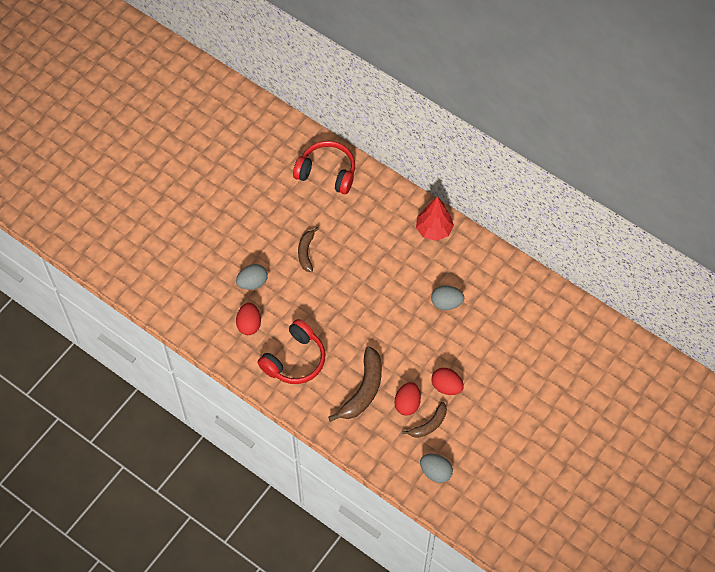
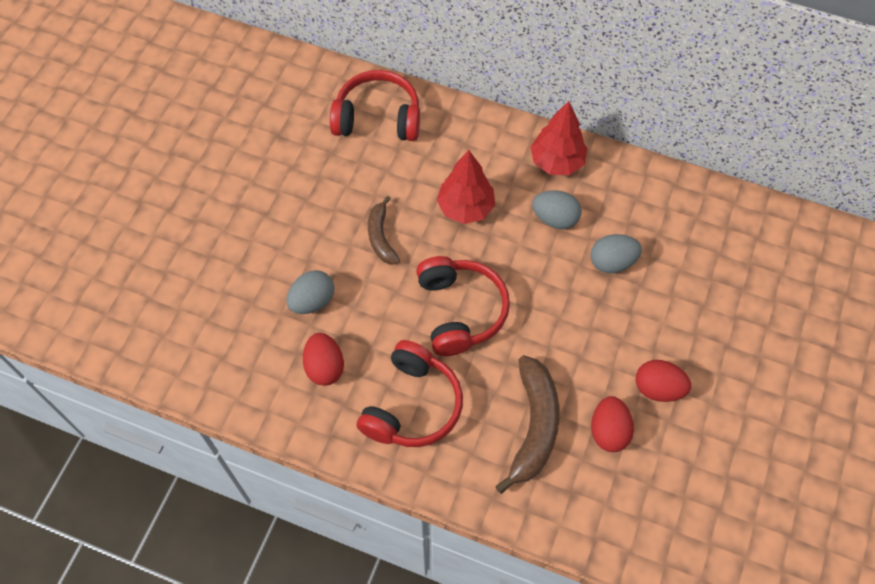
camera: 15 degrees left, 0 degrees up
brown banana [402,402,447,438] -> none
grey egg [420,454,453,483] -> grey egg moved to [532,190,582,229]
none -> red headphones [416,256,510,356]
none -> red tree [437,150,495,224]

